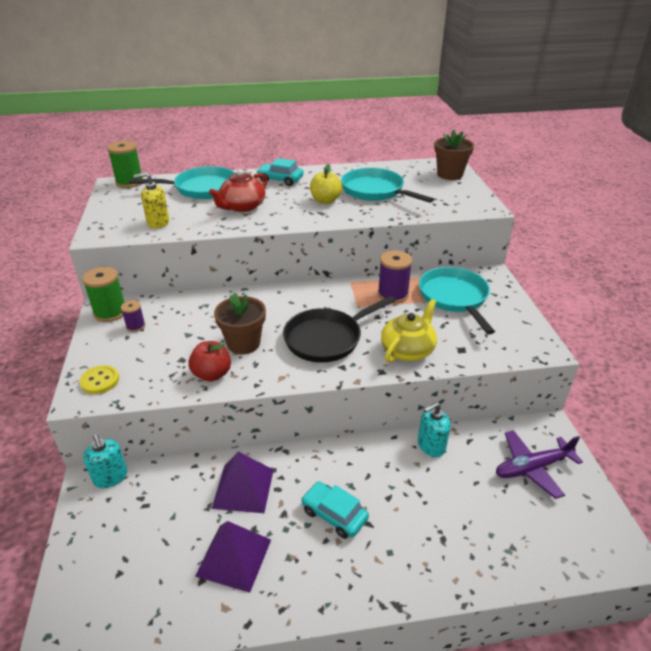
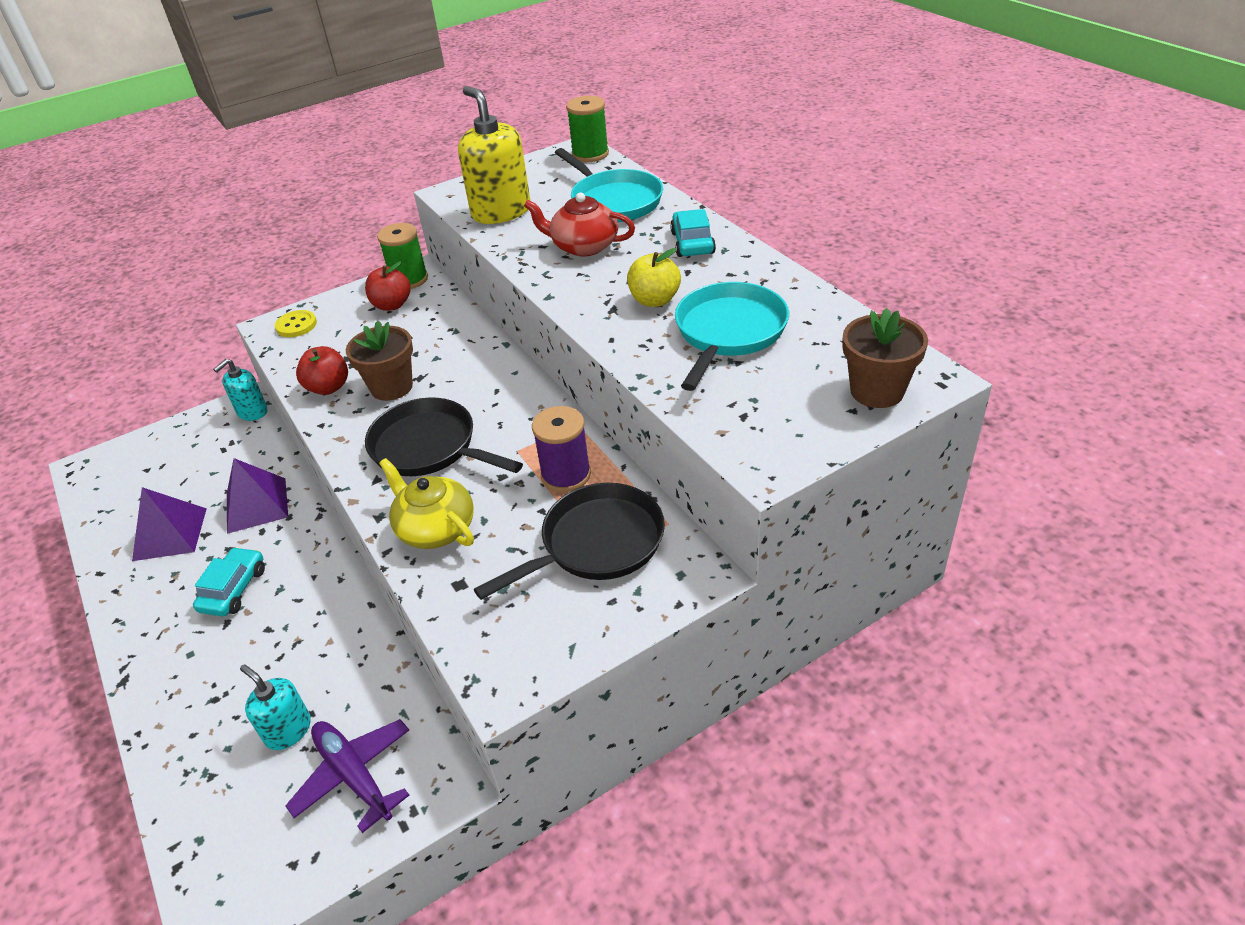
camera: 70 degrees right, 5 degrees up
purple spool [121,300,145,332] -> red apple [365,261,411,311]
yellow soap dispenser [134,172,169,228] -> yellow soap dispenser [458,86,530,224], size x1.72
yellow teapot [381,299,437,363] -> yellow teapot turned 150 degrees counterclockwise [379,458,474,549]
turquoise soap dispenser [418,402,451,457] -> turquoise soap dispenser moved to [240,665,311,750]
turquoise pan [419,267,495,334] -> black pan [474,483,665,600]

